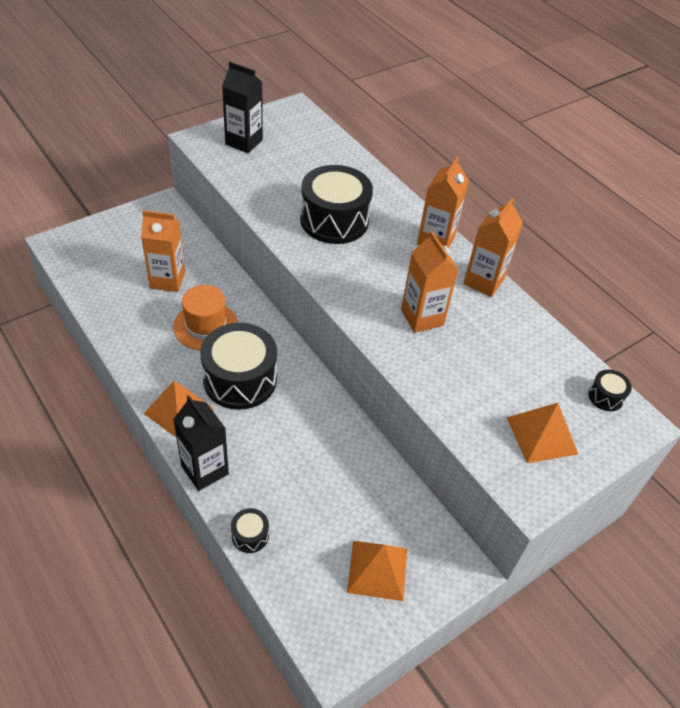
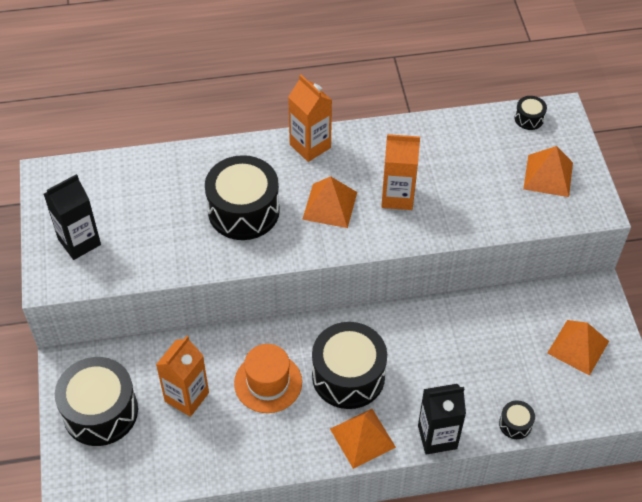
camera: 60 degrees left, 5 degrees up
orange carton [463,198,523,297] -> none
none -> black drum [55,357,138,446]
none -> orange pyramid [302,176,357,228]

